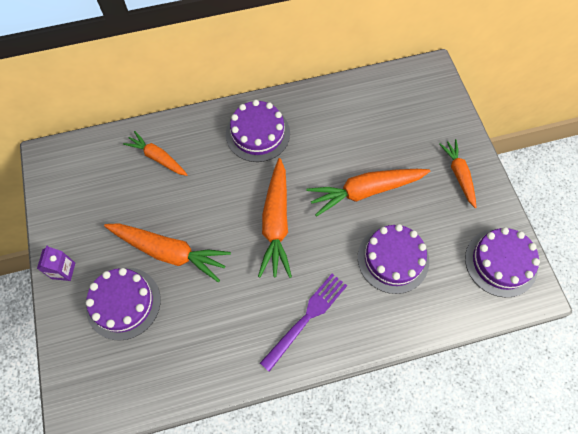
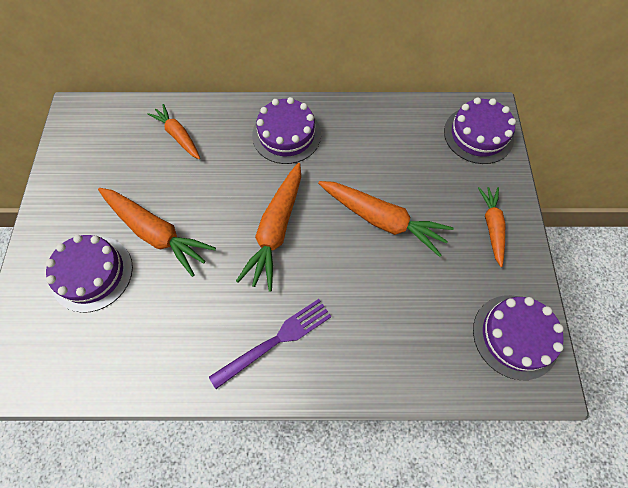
camera: 15 degrees right, 0 degrees up
purple carton [37,246,75,281] -> none
orange carrot [306,169,430,217] -> orange carrot turned 150 degrees counterclockwise [318,181,454,257]
purple cake [358,224,429,294] -> purple cake moved to [444,97,516,164]

